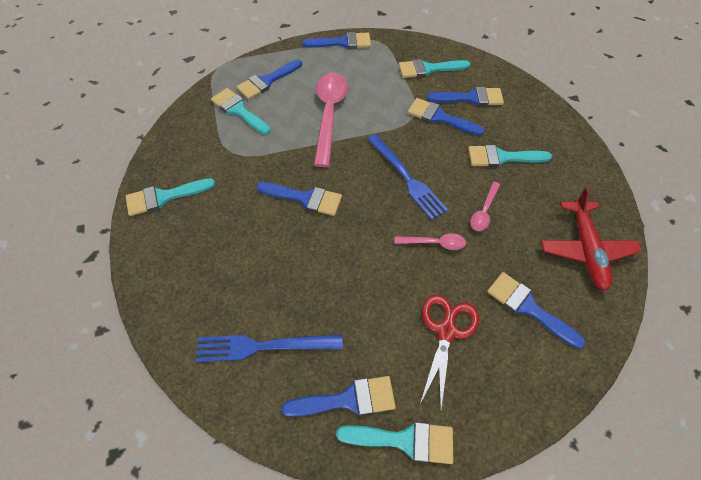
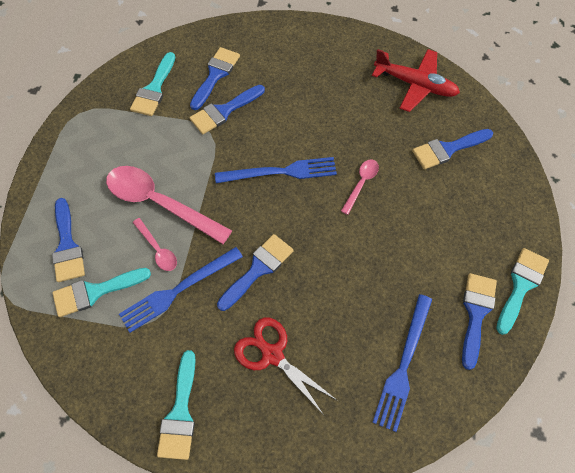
camera: 65 degrees left, 5 degrees up
blue brush [302,32,371,49] -> none
red scissors [419,295,479,409] -> red scissors moved to [234,317,338,415]
turquoise brush [468,145,552,167] -> none
pink spoon [470,182,500,231] -> pink spoon moved to [133,218,177,271]
none -> blue fork [119,247,243,333]

